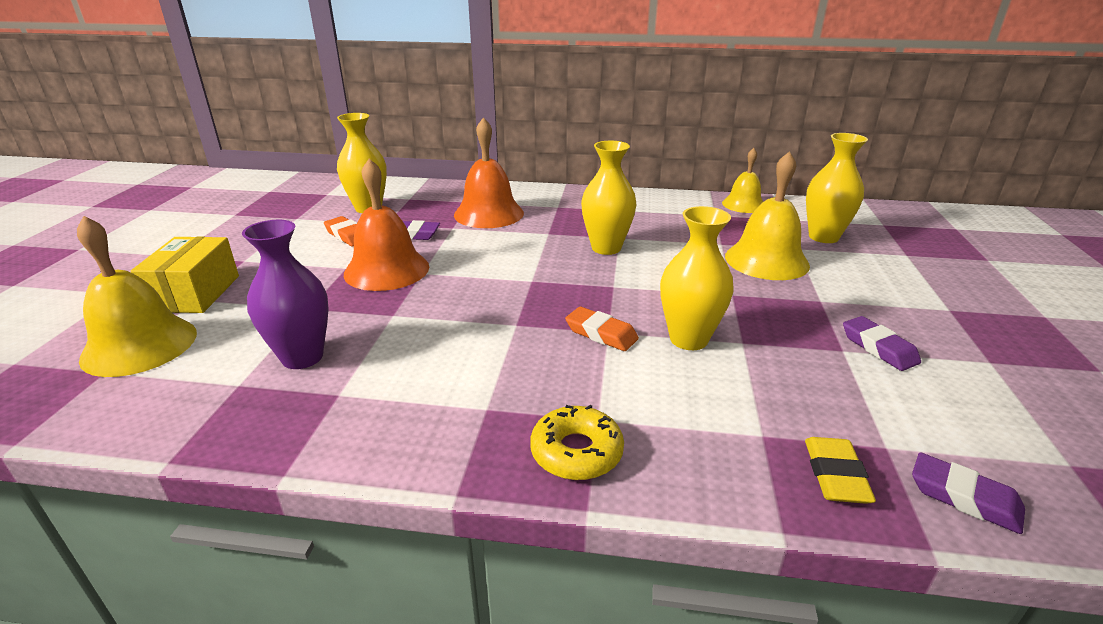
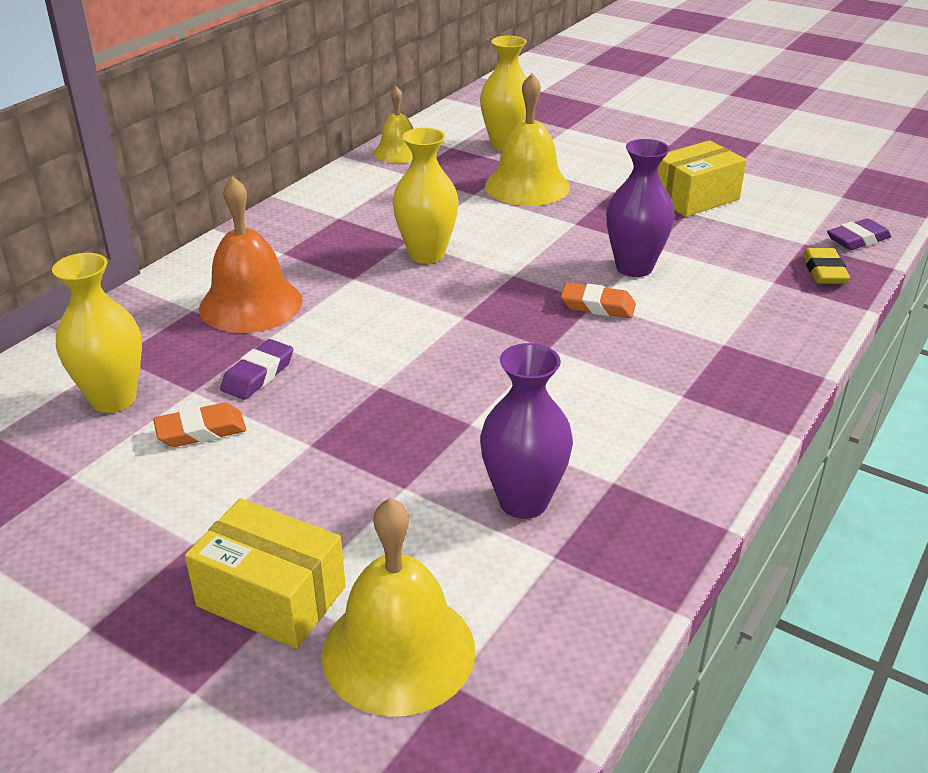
camera: 65 degrees left, 5 degrees up
orange bell [344,159,429,291] -> none
yellow donut [530,405,624,480] -> none
orange eraser [565,307,639,351] -> orange eraser turned 45 degrees clockwise [561,282,636,318]
yellow vase [660,206,734,350] -> purple vase [606,139,675,277]
yellow eraser [805,437,876,504] -> yellow eraser turned 60 degrees clockwise [803,248,850,284]
purple eraser [843,316,921,371] -> yellow box [658,140,747,217]

